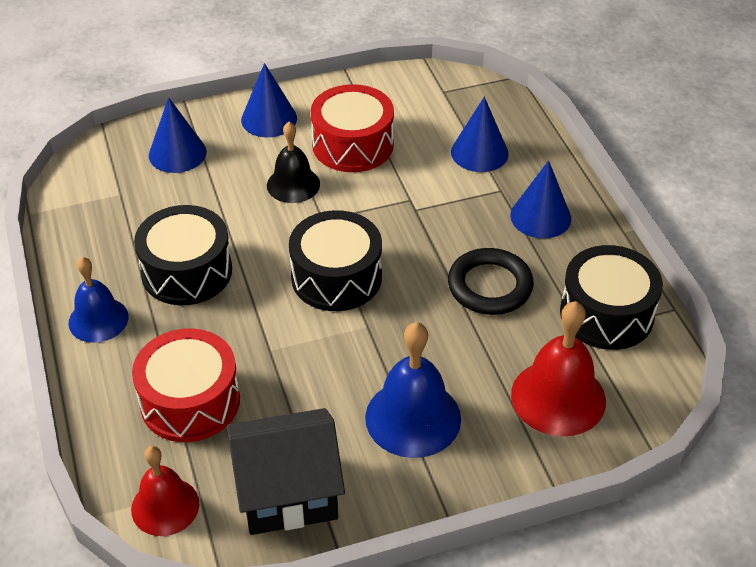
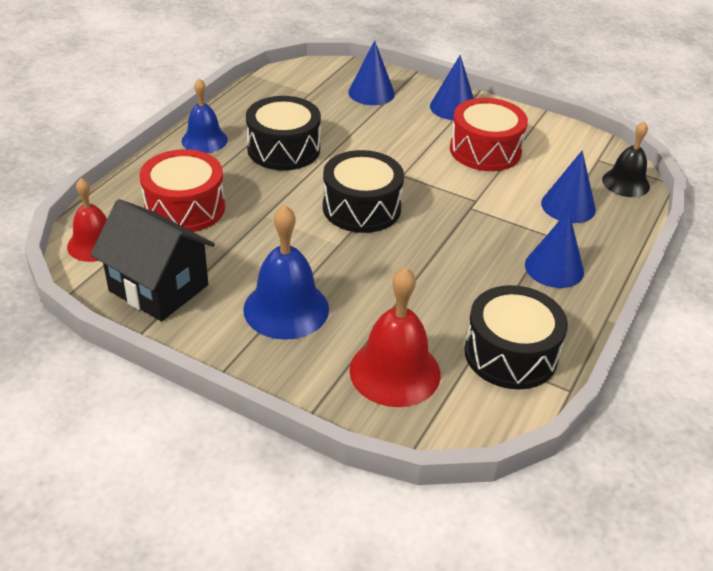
camera: 45 degrees right, 5 degrees down
black bell [267,122,320,203] -> black bell moved to [602,121,650,197]
black ring [448,248,534,315] -> none

